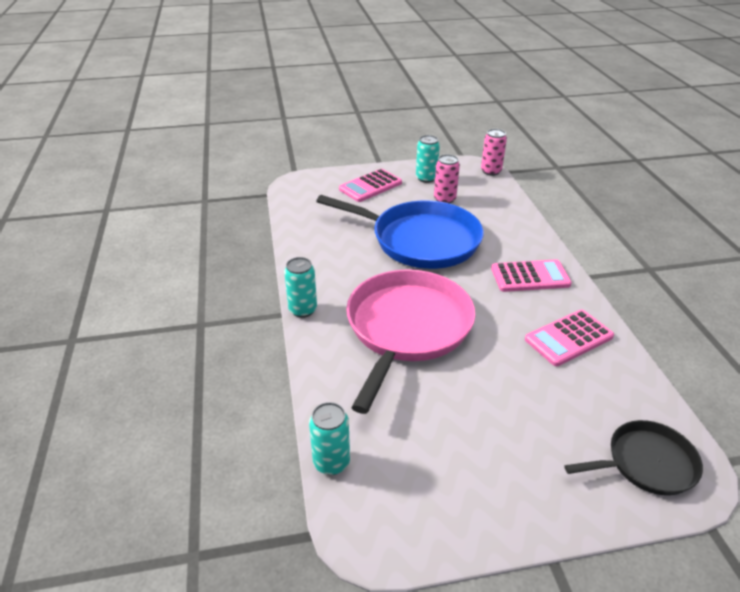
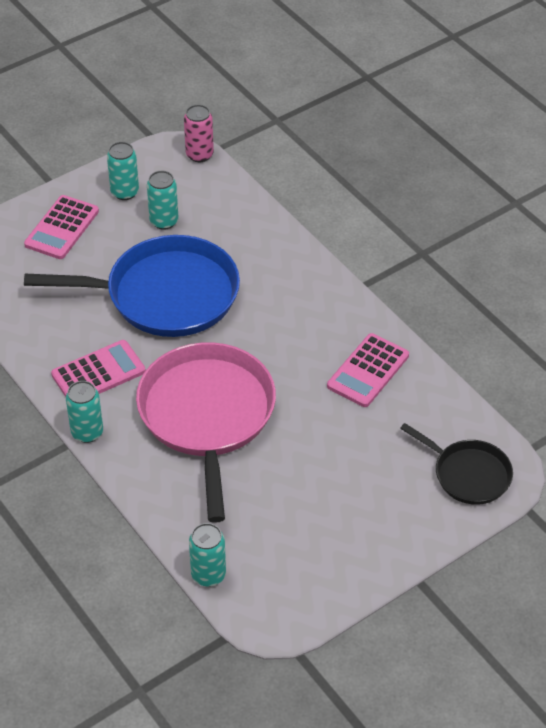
camera: 25 degrees left, 10 degrees up
pink can [434,154,460,204] -> turquoise can [147,171,179,230]
pink calculator [491,259,572,292] -> pink calculator moved to [51,340,146,397]
black pan [564,420,703,496] -> black pan turned 75 degrees clockwise [400,423,513,505]

